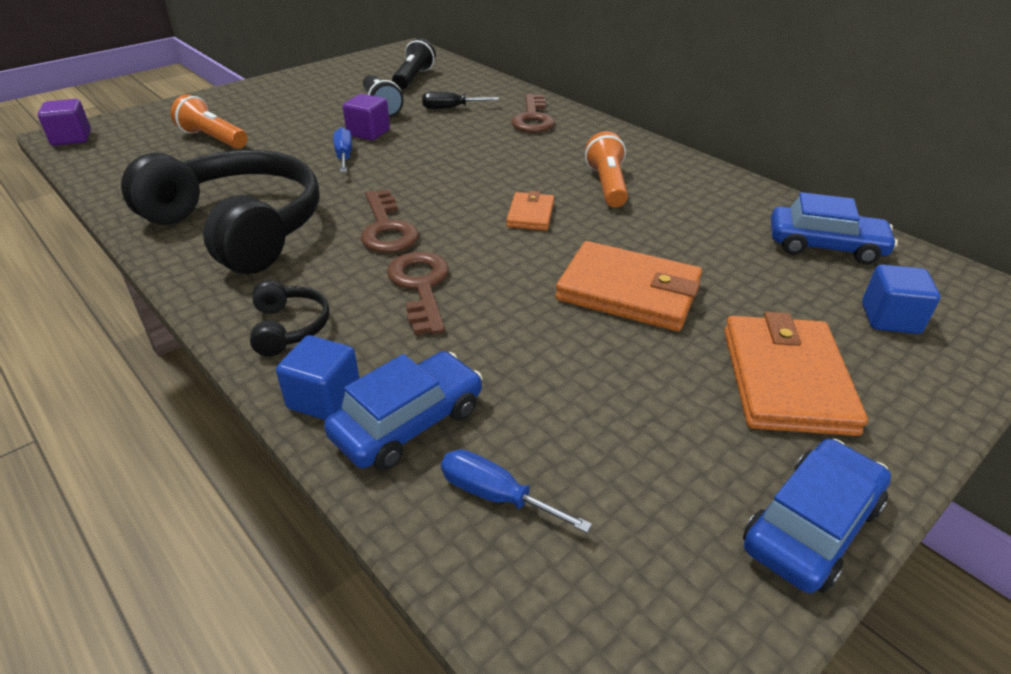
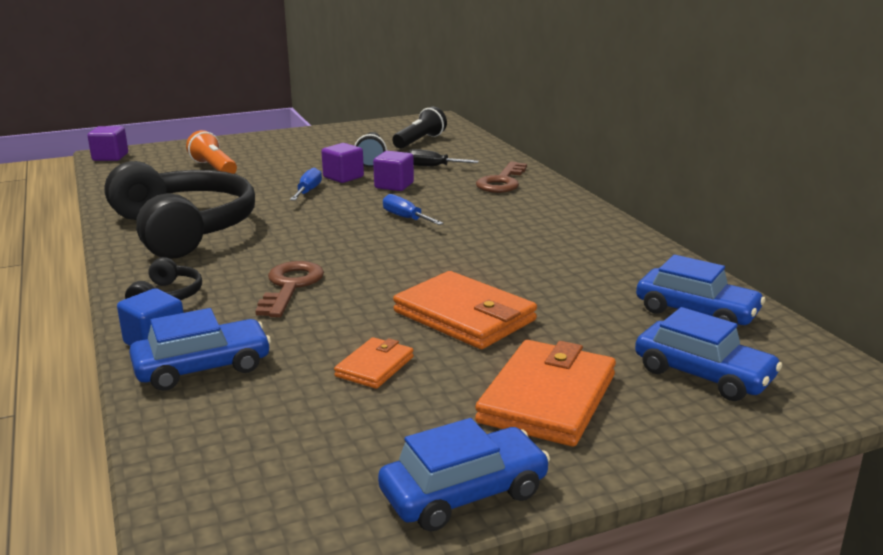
camera: 20 degrees right, 15 degrees down
brown key [361,190,419,253] -> none
blue screwdriver [441,449,592,533] -> blue screwdriver moved to [383,194,444,225]
orange wallet [506,191,554,231] -> orange wallet moved to [334,337,414,389]
orange flashlight [585,131,628,208] -> none
blue cube [862,264,940,334] -> blue car [635,307,782,401]
none -> purple cube [373,151,414,191]

